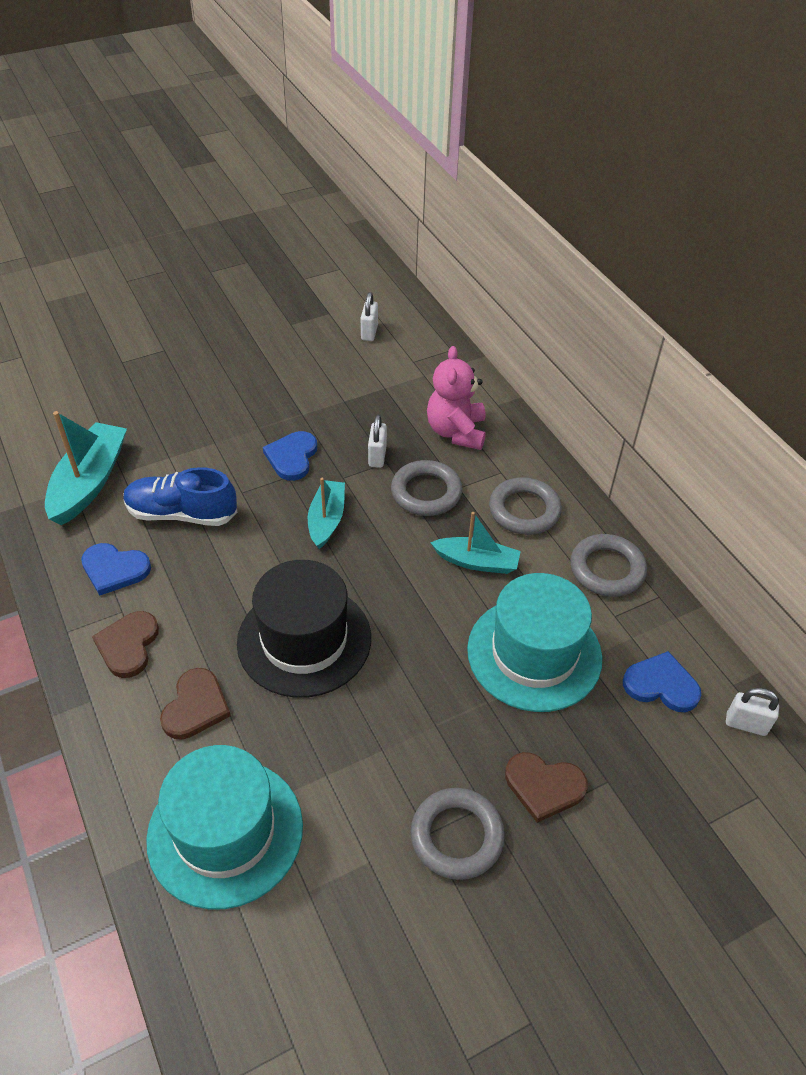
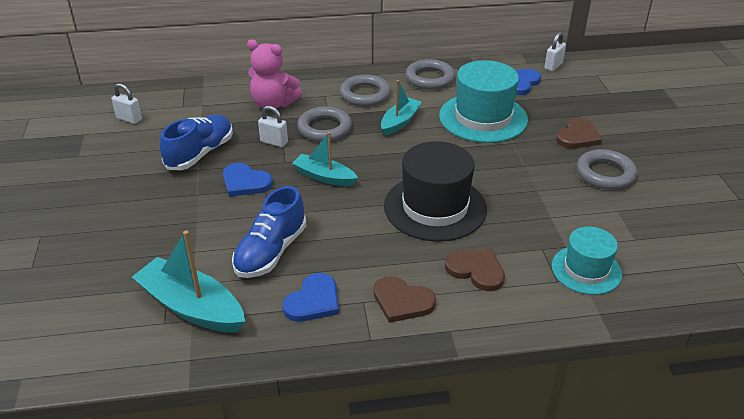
camera: 70 degrees left, 10 degrees down
turquoise hat [146,745,303,909] -> turquoise hat [551,227,622,295], size x0.61
none -> blue shoe [160,115,233,170]

